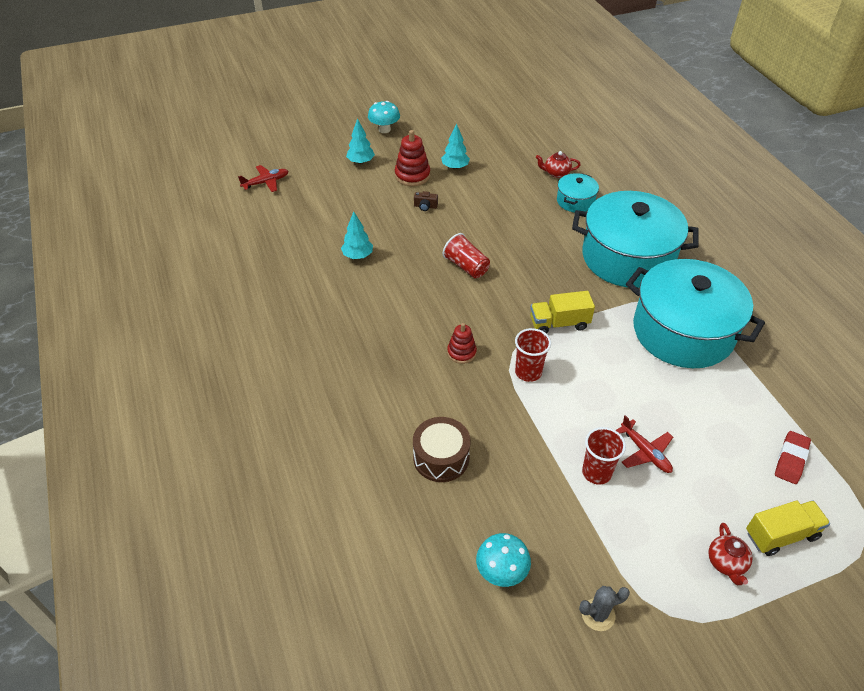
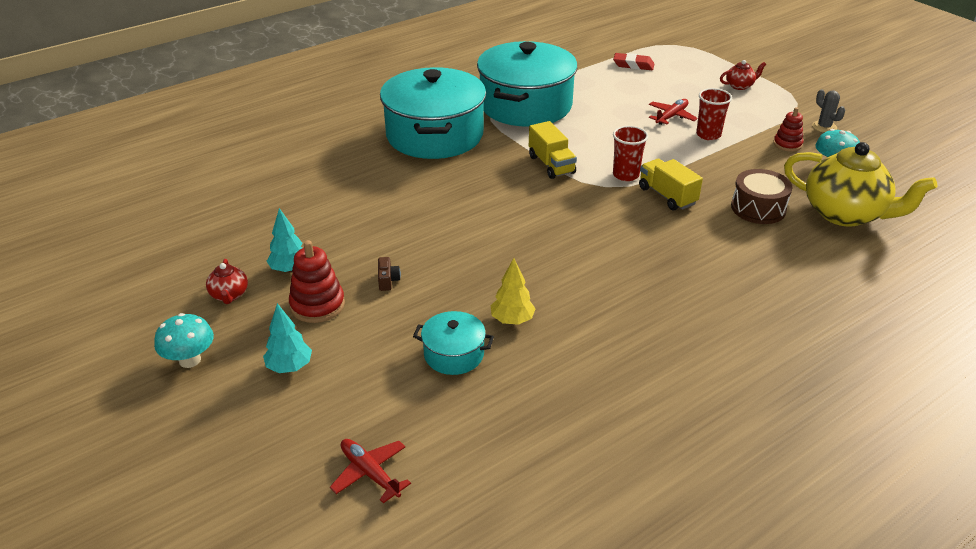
camera: 105 degrees left, 10 degrees down
turquoise tree [341,212,373,259] -> yellow tree [491,258,536,325]
red cup [442,233,490,278] -> none
red stacking toy [447,323,477,364] -> red stacking toy moved to [773,107,803,152]
red teapot [536,151,580,178] -> red teapot moved to [206,259,248,304]
turquoise pot [557,173,599,212] -> turquoise pot moved to [413,311,494,375]
yellow truck [746,500,830,556] -> yellow truck moved to [639,159,703,210]
none -> yellow teapot [784,142,937,227]

